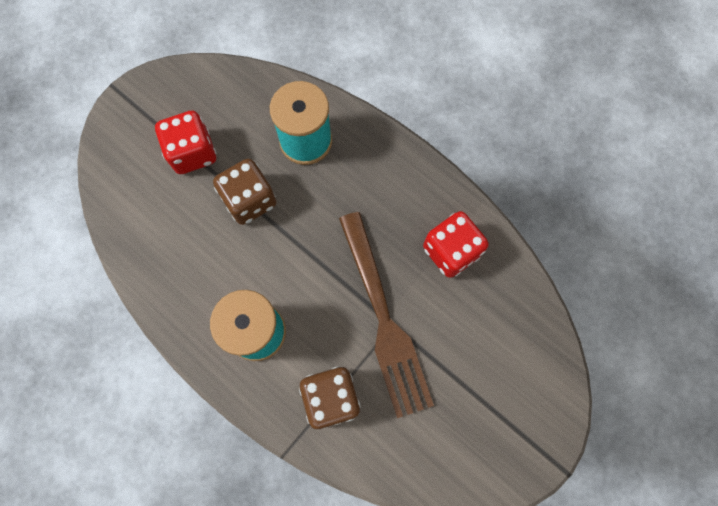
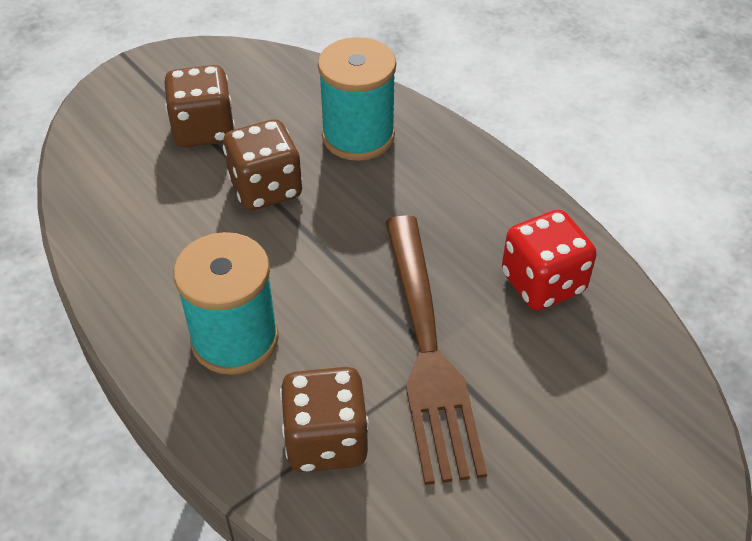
camera: 10 degrees right, 25 degrees down
red dice [155,111,216,174] -> brown dice [164,65,235,147]

